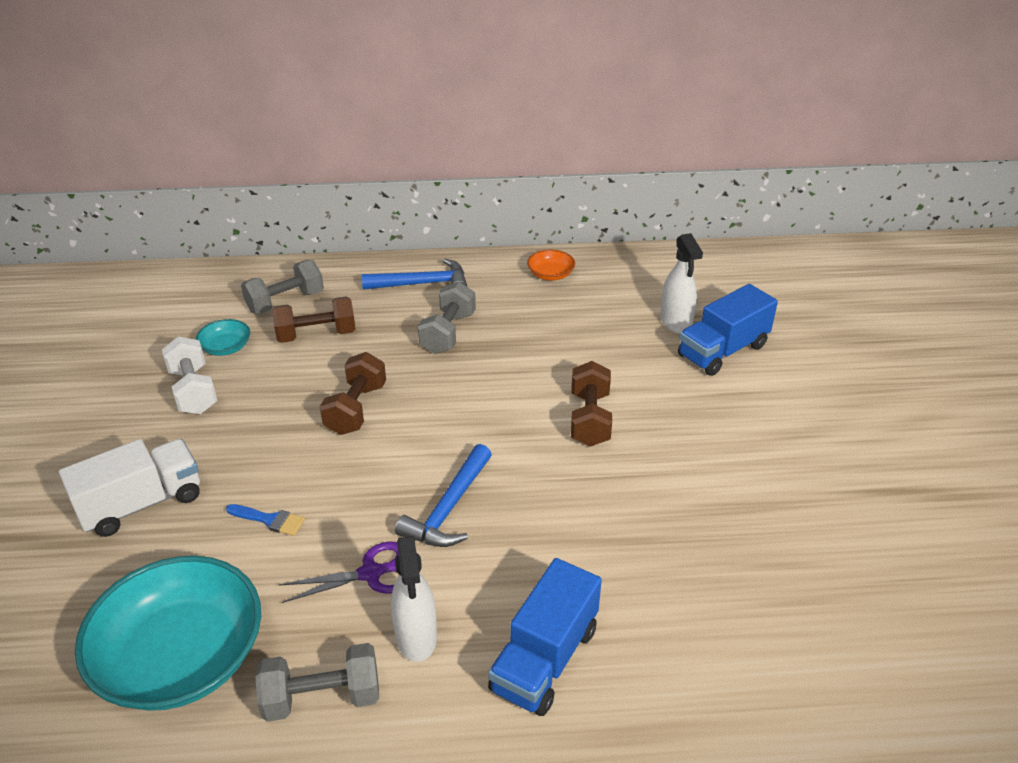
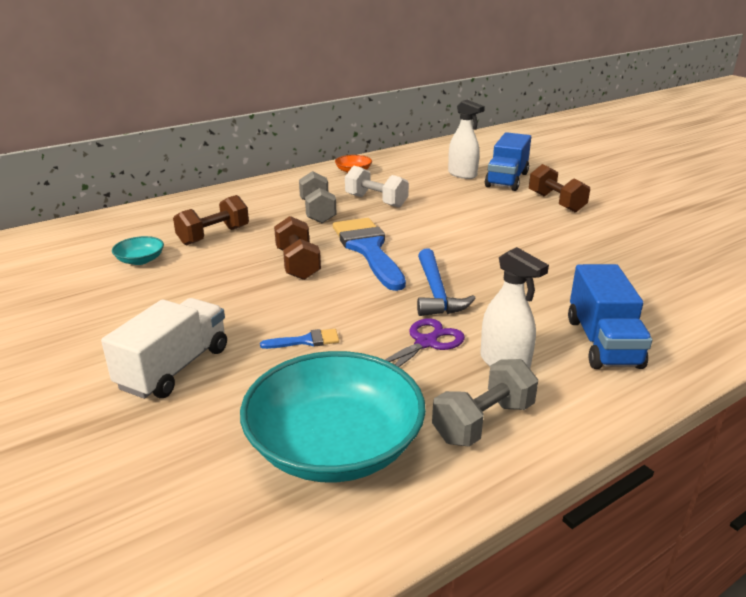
camera: 30 degrees left, 10 degrees down
white dumbbell [162,337,217,414] -> white dumbbell moved to [345,166,409,208]
grey dumbbell [241,260,324,314] -> none
blue hammer [362,259,467,290] -> none
brown dumbbell [571,361,612,447] -> brown dumbbell moved to [529,164,590,212]
none -> blue brush [333,218,406,291]

